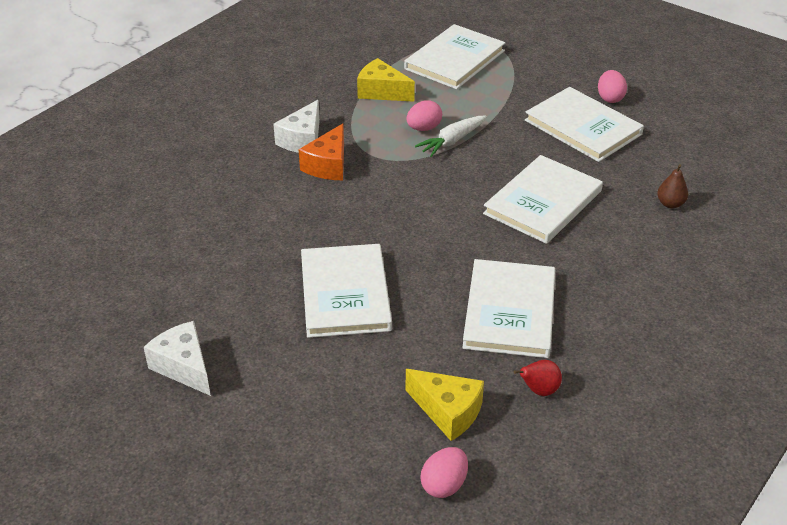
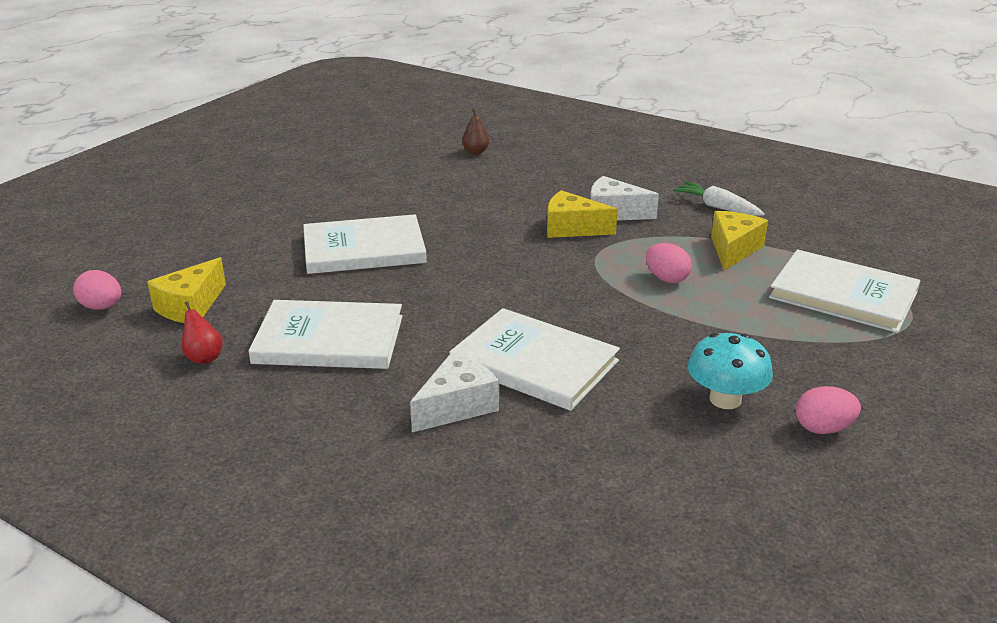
camera: 85 degrees right, 10 degrees down
white cheese [144,321,211,396] -> white cheese moved to [410,352,499,433]
orange cheese [299,123,344,180] -> yellow cheese [547,190,618,238]
white carrot [415,116,487,157] -> white carrot moved to [673,181,765,216]
white book [525,87,644,162] -> turquoise mushroom [687,333,773,409]
brown pear [657,164,688,208] -> brown pear moved to [462,109,489,155]

